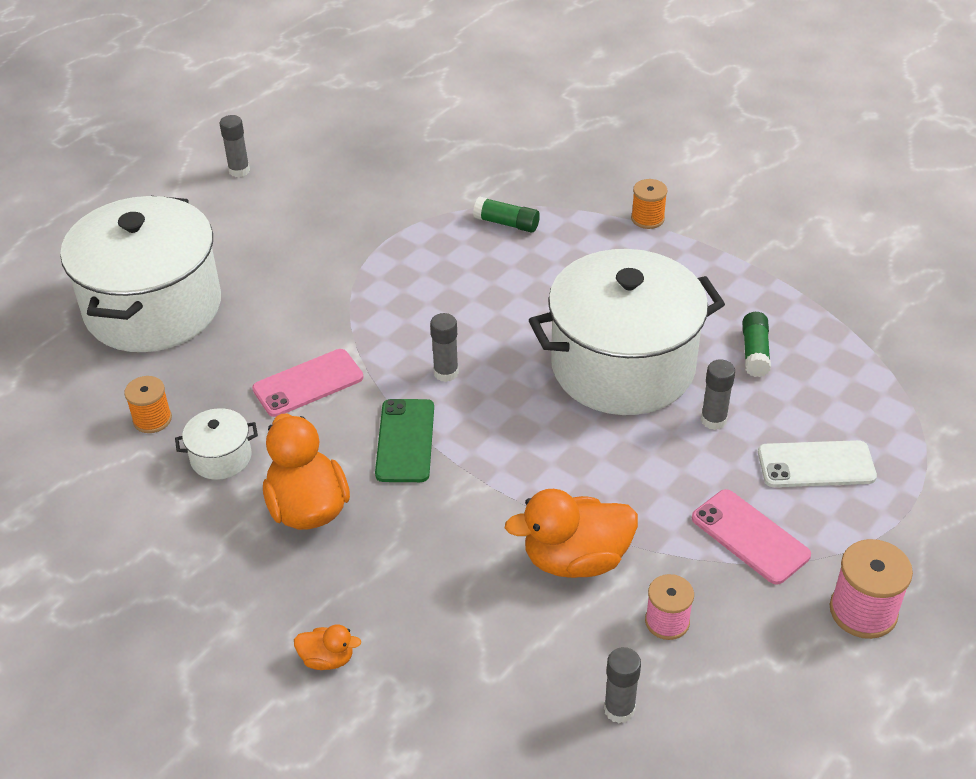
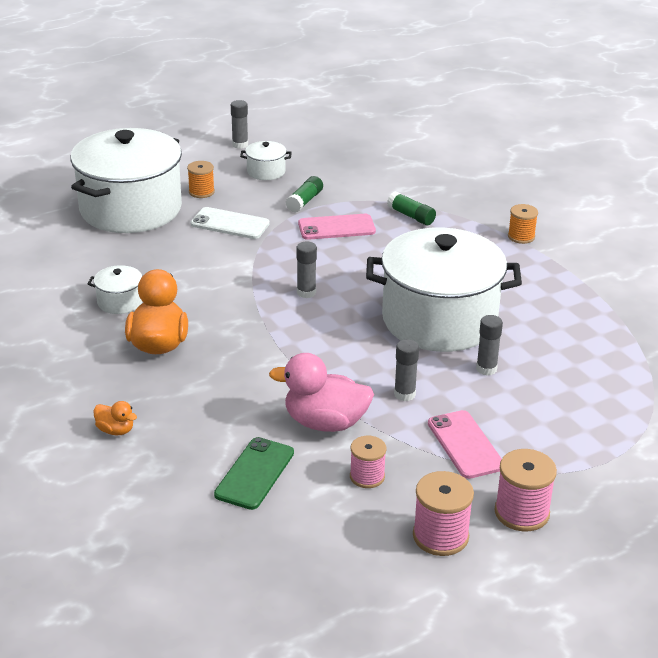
camera: 20 degrees right, 10 degrees down
orange spool [124,376,172,433] -> orange spool moved to [187,161,215,198]
pink phone [252,349,363,417] -> pink phone moved to [298,214,376,240]
green phone [375,399,434,482] -> green phone moved to [214,437,294,510]
orange duck [505,489,638,578] -> pink duck [269,353,374,432]
grey glue stick [604,647,641,723] -> grey glue stick moved to [394,339,419,401]
green glue stick [742,312,771,377] -> green glue stick moved to [286,176,323,212]
white phone [758,440,877,487] -> white phone moved to [191,207,270,239]
none -> white pot [240,141,292,180]
none -> pink spool [413,471,474,556]

